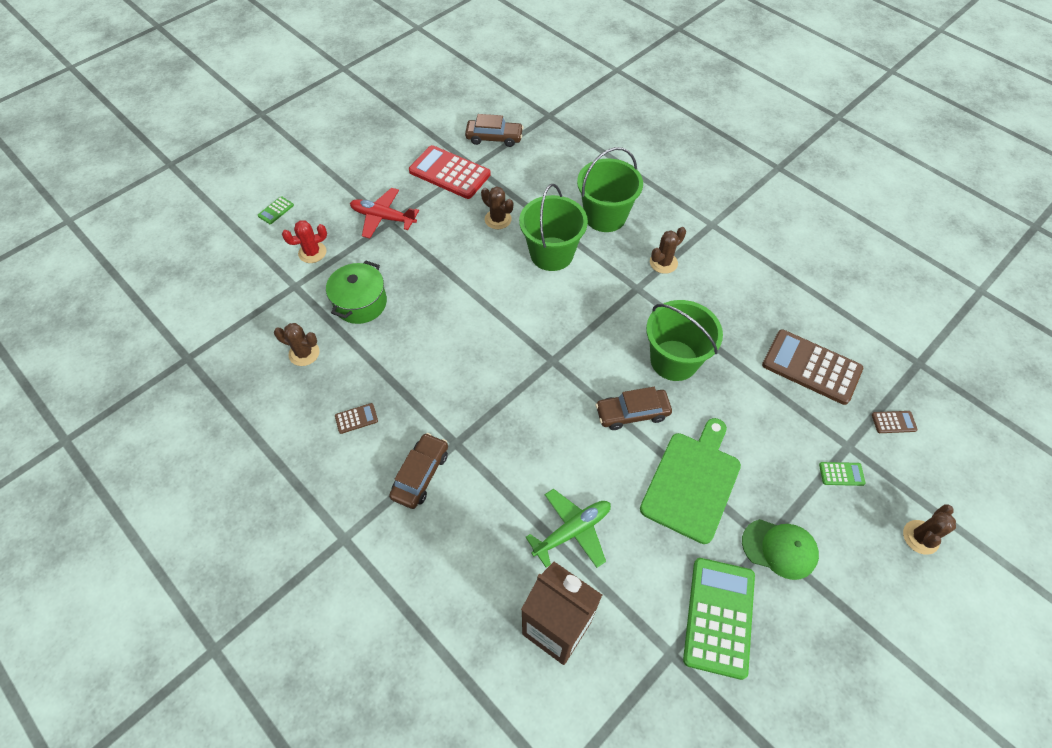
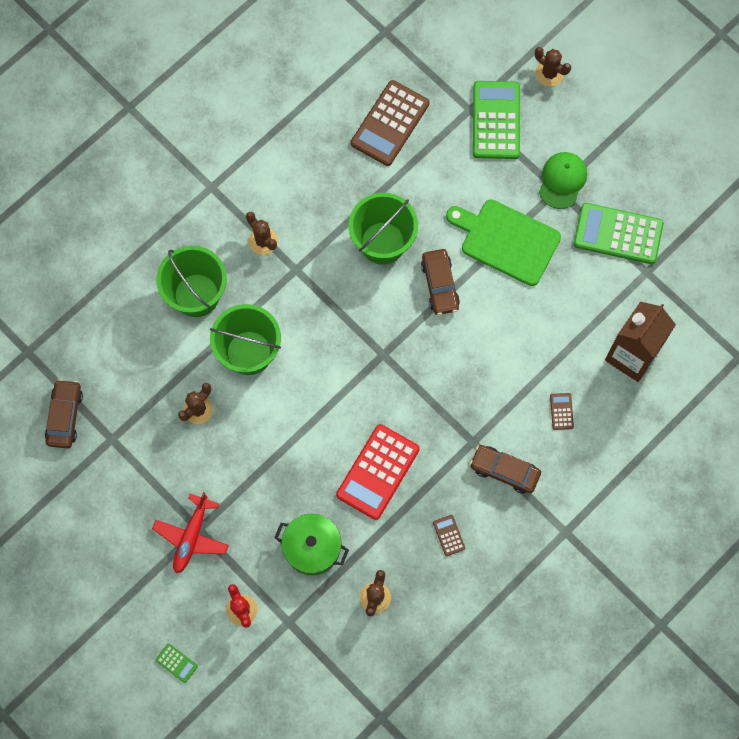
camera: 90 degrees left, 15 degrees up
red calculator [409,145,491,199] -> red calculator moved to [336,424,420,520]
green plane [525,489,611,568] -> none
green calculator [819,462,866,486] -> green calculator [473,81,520,159], size x2.33
brown calculator [872,411,918,433] -> brown calculator moved to [550,393,574,430]

